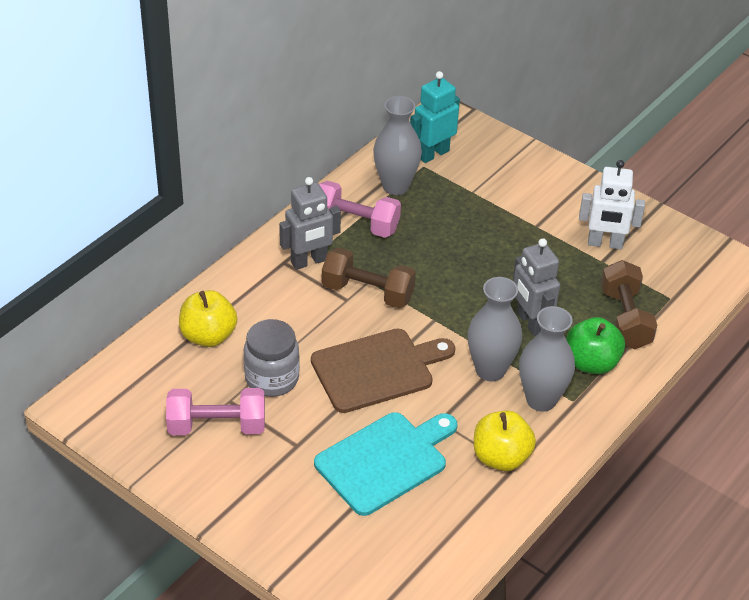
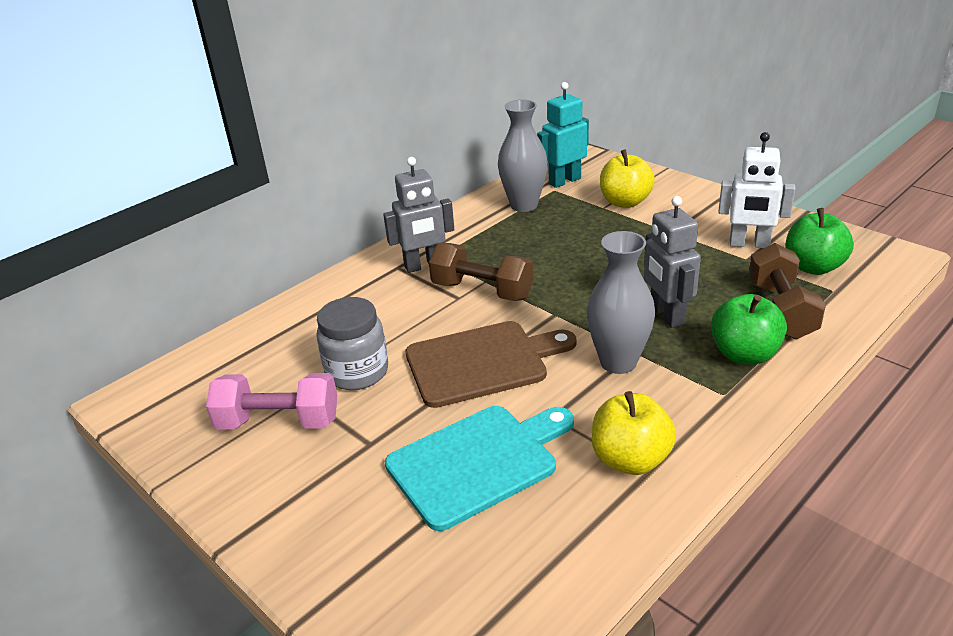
camera: 10 degrees right, 10 degrees down
yellow apple [179,290,237,347] -> yellow apple moved to [600,149,655,208]
pink dumbbell [319,181,401,238] -> none
grey vase [519,306,575,412] -> none
none -> green apple [785,208,854,275]

